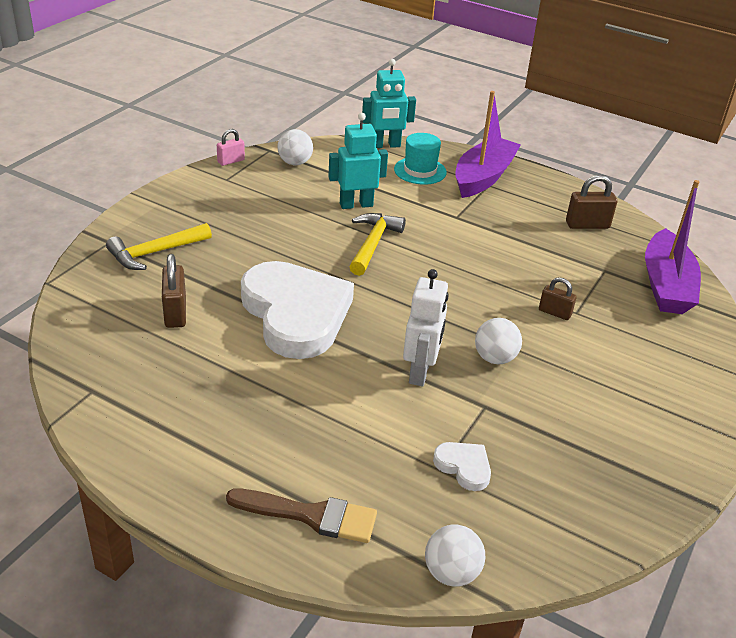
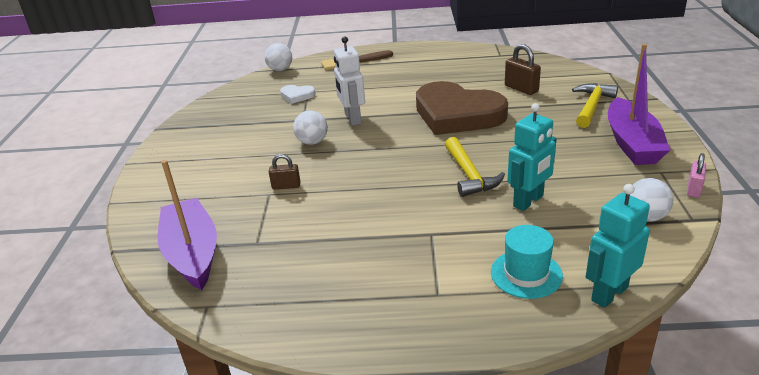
camera: 155 degrees right, 5 degrees down
white heart [241,261,354,359] -> brown heart [416,81,508,135]
purple boat [455,91,521,198] -> purple boat moved to [608,44,670,165]
brown padlock [566,175,617,229] -> none

